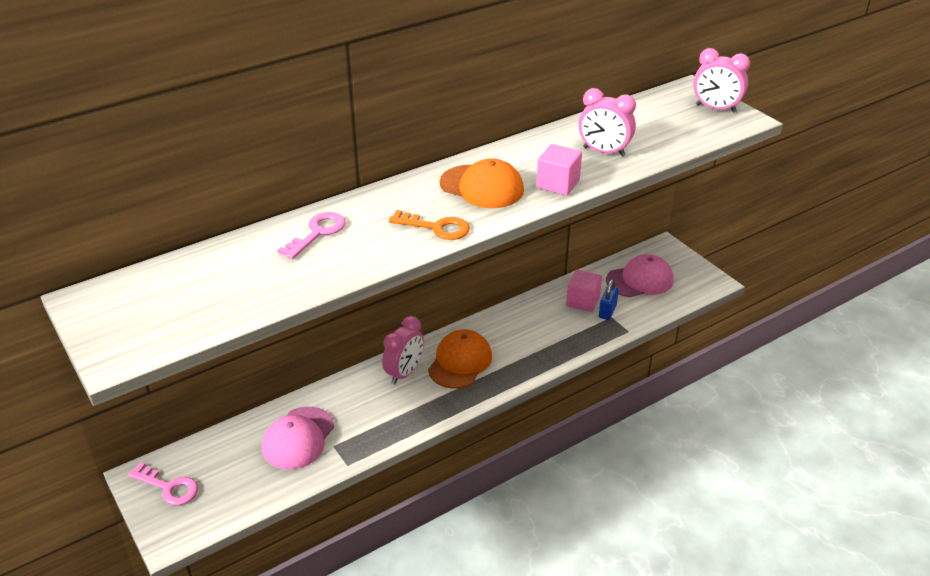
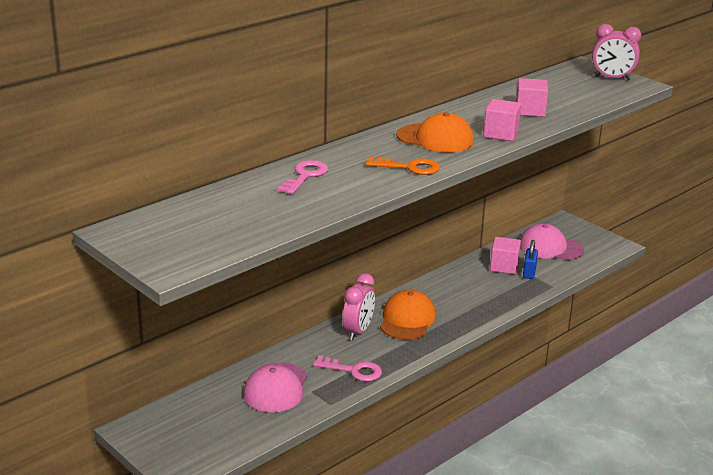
camera: 10 degrees left, 10 degrees down
pink key [128,462,198,505] -> pink key moved to [313,355,382,381]
pink clock [578,88,636,157] -> pink cube [516,78,548,117]
pink cap [606,254,674,297] -> pink cap turned 135 degrees counterclockwise [520,224,584,260]

